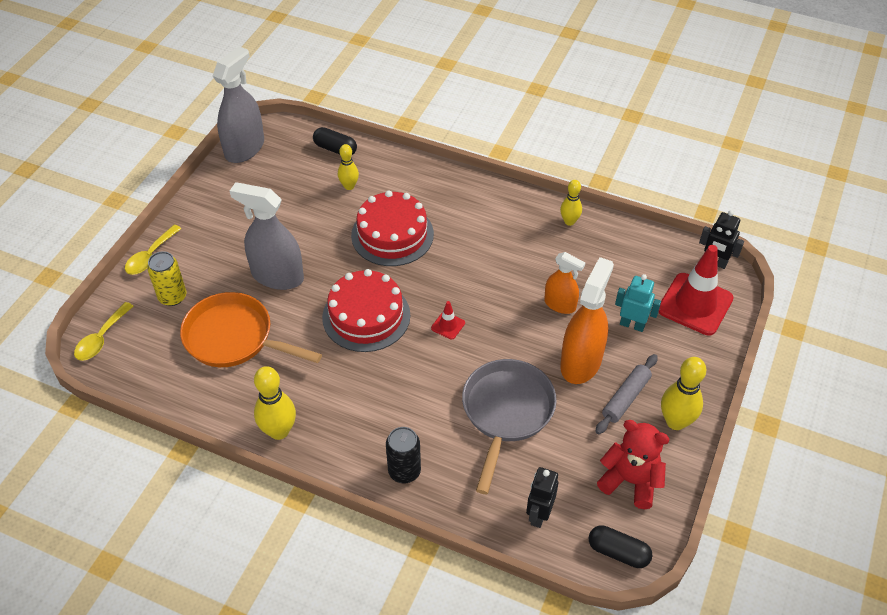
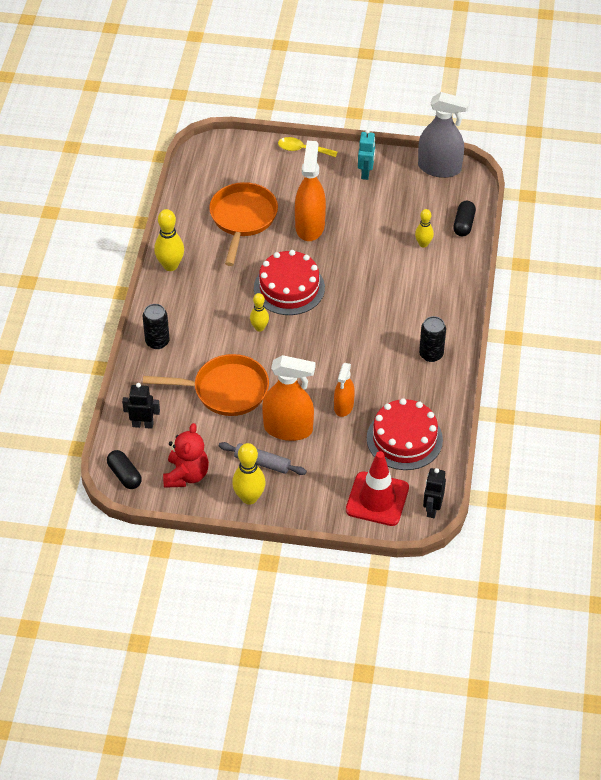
camera: 75 degrees right, 0 degrees up
yellow spoon [74,302,133,361] -> none
yellow can [147,251,186,306] -> none
grey spray bottle [230,182,304,290] -> orange spray bottle [295,141,326,241]
red cake [351,190,434,266] -> red cake moved to [367,398,443,470]
red traffic cone [431,301,465,340] -> none
grey pan [462,359,557,494] -> orange pan [143,354,269,416]
yellow bowling pin [560,180,582,226] -> yellow bowling pin moved to [250,293,269,332]
black capsule [589,525,652,568] -> black capsule turned 45 degrees counterclockwise [107,450,142,489]
turquoise robot [615,274,661,332] -> turquoise robot moved to [358,129,375,180]
none -> black can [419,316,446,362]

